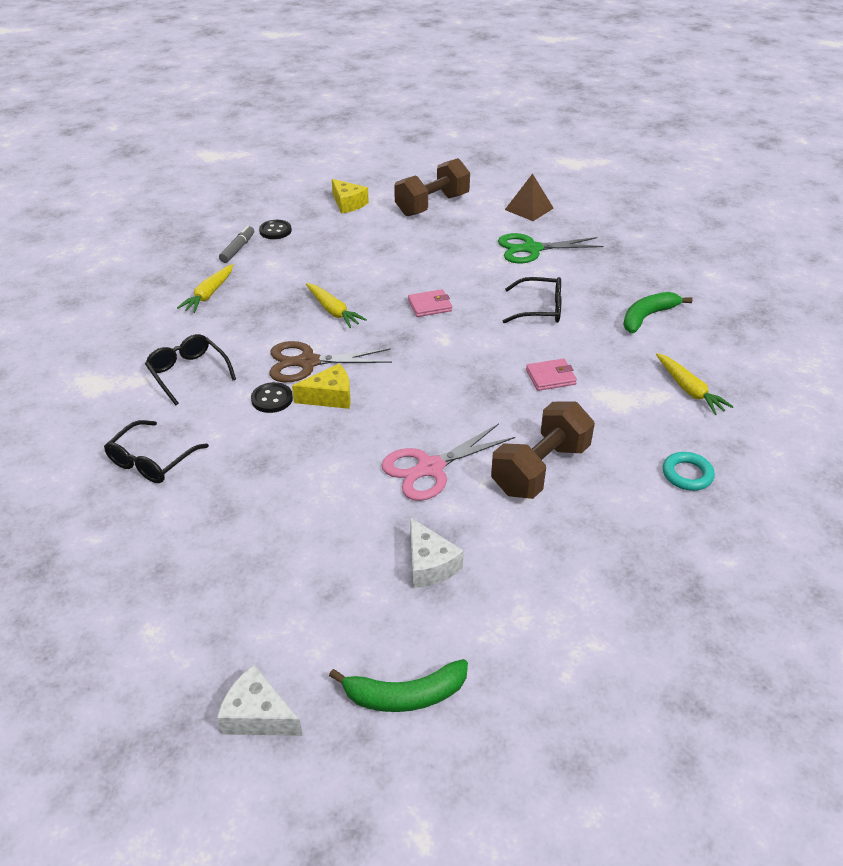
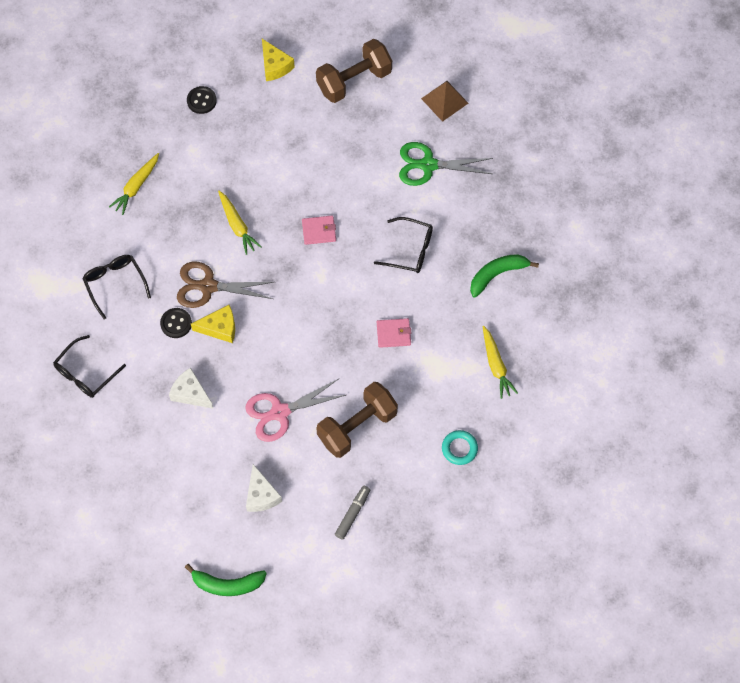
camera: 10 degrees right, 25 degrees up
white cheese [217,665,303,736] -> white cheese moved to [169,367,213,409]
grey marker [219,225,254,263] -> grey marker moved to [335,486,370,540]

